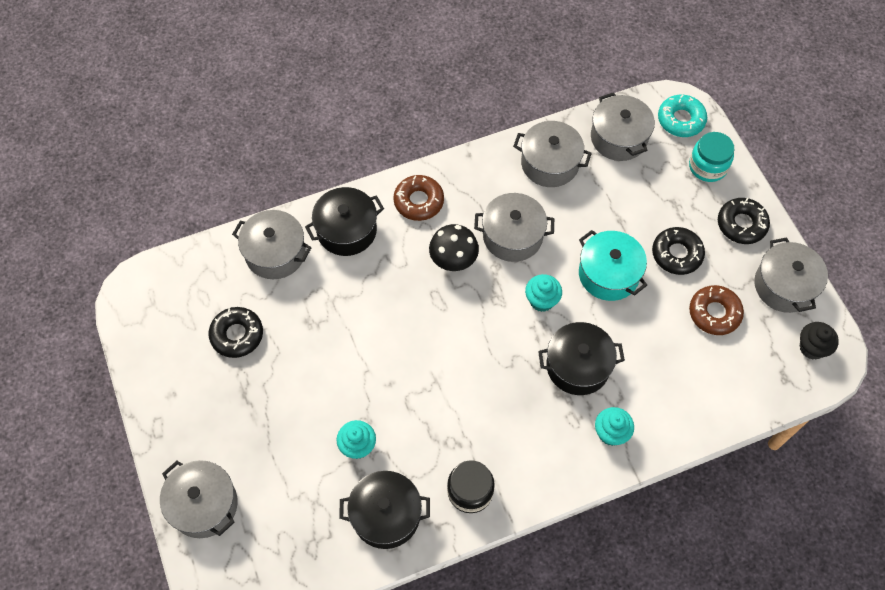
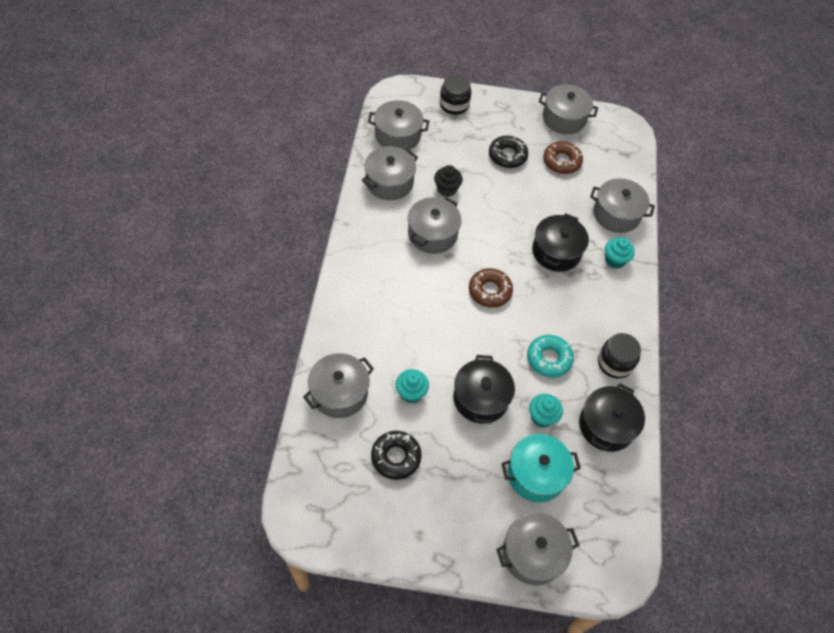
camera: 65 degrees left, 5 degrees down
black pot [305,187,384,256] -> black pot moved to [453,355,515,424]
brown donut [393,175,444,221] -> brown donut moved to [469,268,513,308]
black mushroom [429,224,479,271] -> none
turquoise cupcake [525,274,562,312] -> turquoise cupcake moved to [396,369,429,403]
turquoise pot [579,230,647,301] -> turquoise pot moved to [501,434,581,502]
turquoise donut [658,95,707,137] -> turquoise donut moved to [527,335,574,378]
turquoise jar [689,132,734,182] -> black jar [440,75,471,115]
black donut [718,198,770,244] -> none
black cupcake [799,322,839,360] -> black cupcake moved to [434,165,463,197]
none -> grey pot [590,178,655,233]

